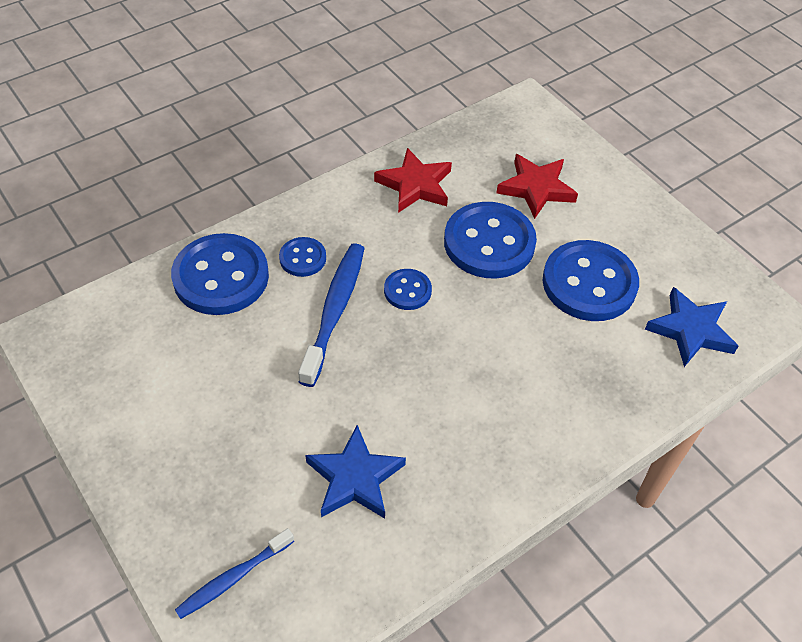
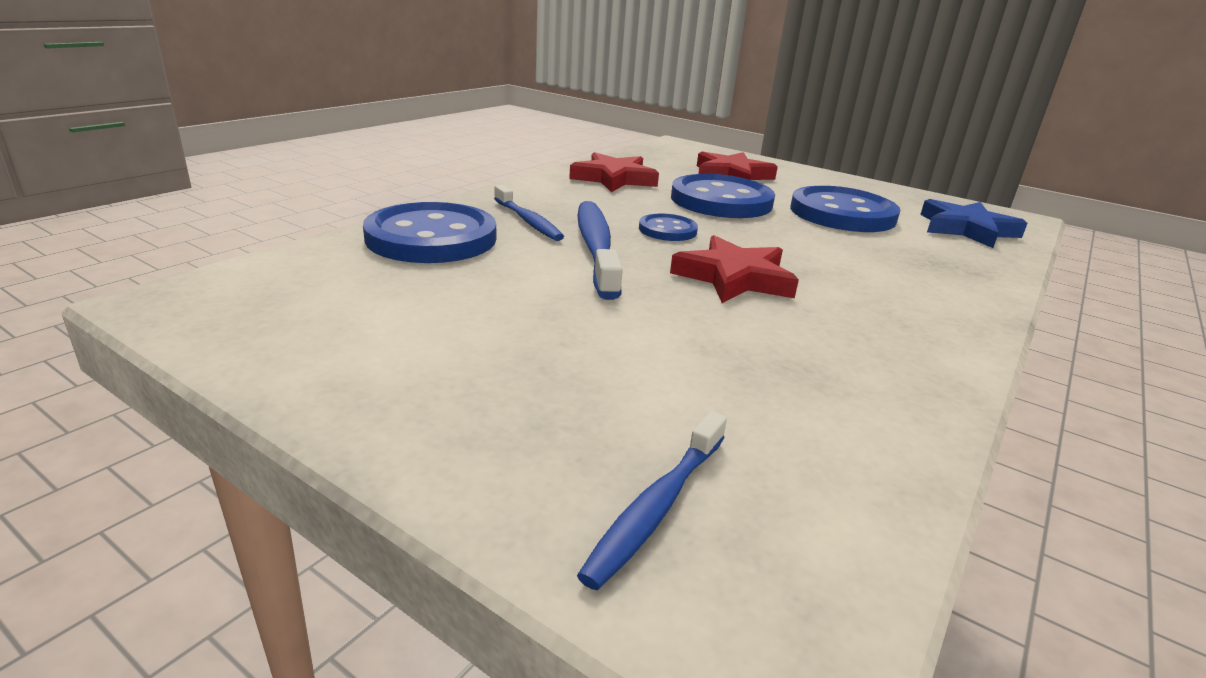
camera: 20 degrees left, 25 degrees down
blue button [279,237,326,277] -> blue toothbrush [494,185,564,241]
blue star [305,425,406,519] -> none
none -> red star [670,235,799,303]

